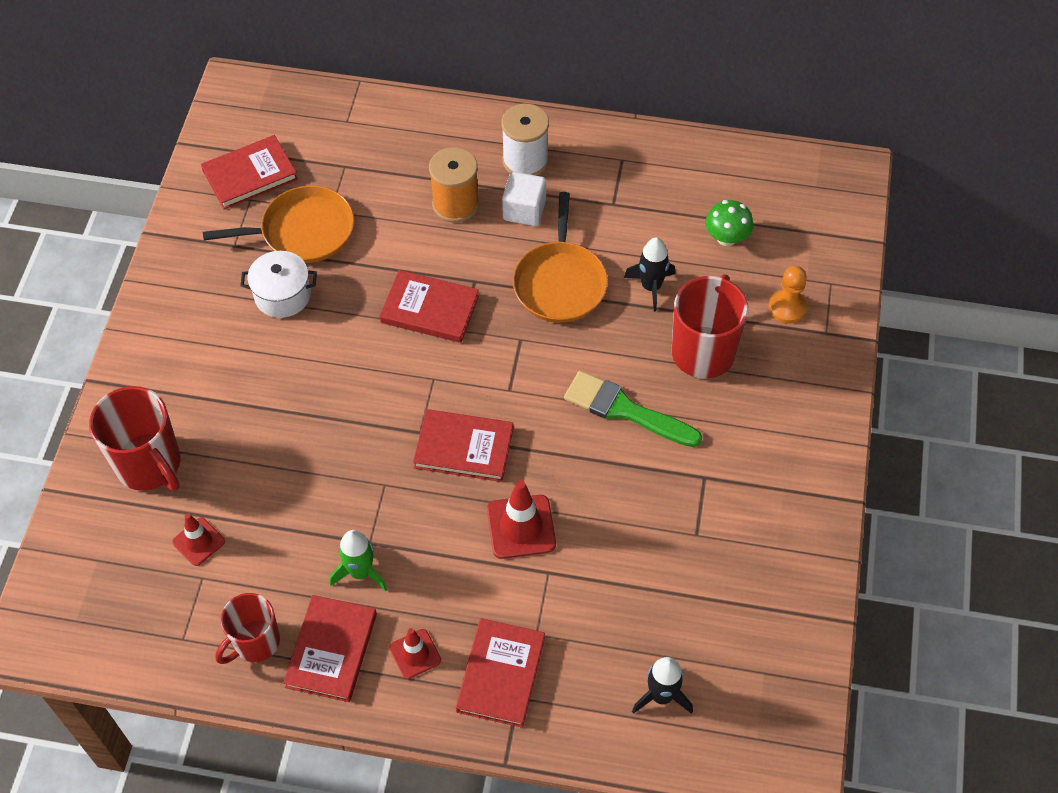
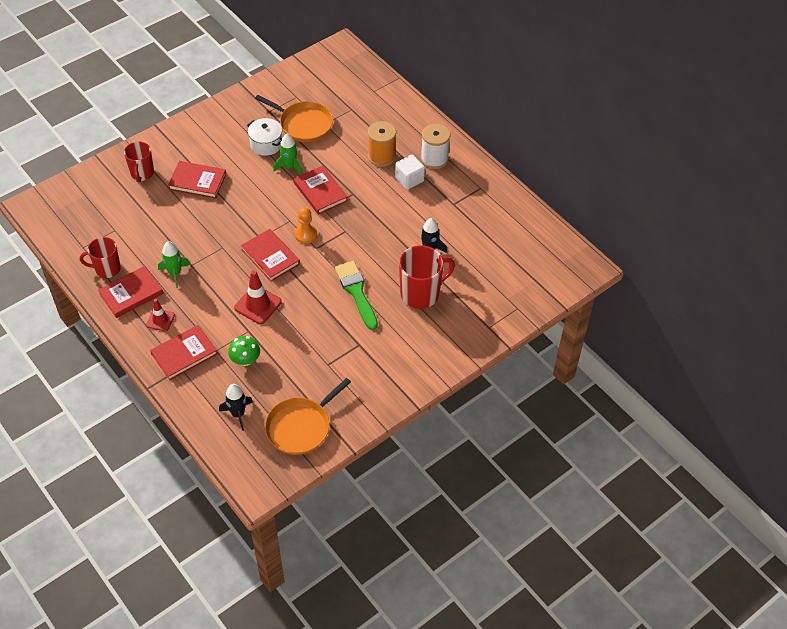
camera: 40 degrees right, 5 degrees down
red mug [89,386,181,491] -> red mug [124,142,154,182], size x0.66
red traffic cone [172,513,225,566] -> none
red book [201,135,298,210] -> red book moved to [168,161,226,199]
orange pan [513,192,608,323] -> orange pan moved to [265,378,351,455]
green mushroom [705,200,753,246] -> green mushroom moved to [228,336,260,366]
orange pawn [768,266,807,324] -> orange pawn moved to [295,207,317,244]
none -> green rocket [273,134,303,175]

